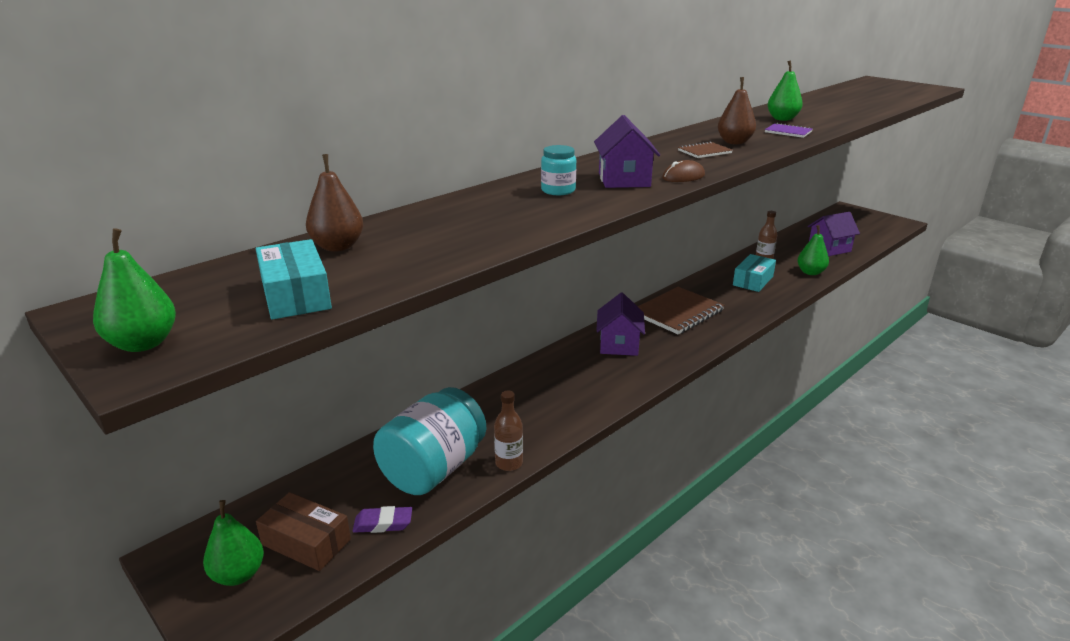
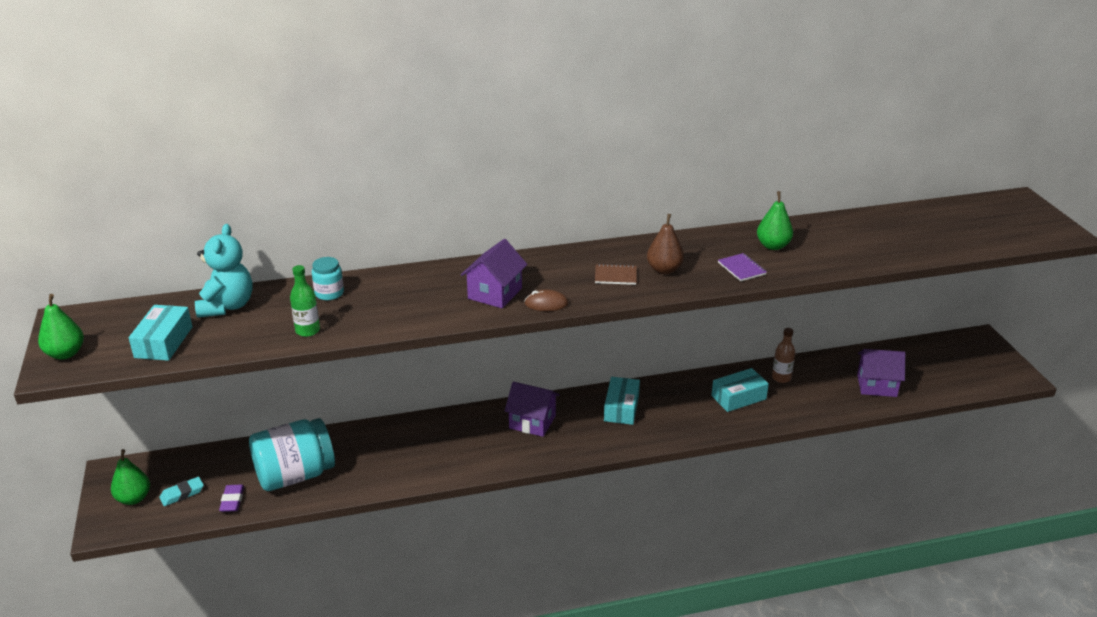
camera: 30 degrees right, 5 degrees up
brown box [256,492,351,571] -> turquoise eraser [159,477,204,506]
brown pear [306,154,363,252] -> turquoise teddy bear [195,224,253,318]
purple eraser [353,506,412,533] -> purple eraser turned 60 degrees clockwise [219,484,244,512]
brown bottle [494,390,523,471] -> none
turquoise jar [541,145,576,195] -> turquoise jar moved to [312,257,344,300]
purple house [596,293,645,356] -> purple house turned 75 degrees clockwise [505,382,560,437]
brown notebook [638,287,724,335] -> turquoise box [604,377,640,425]
green pear [797,225,829,275] -> none
none -> green bottle [290,265,320,337]

